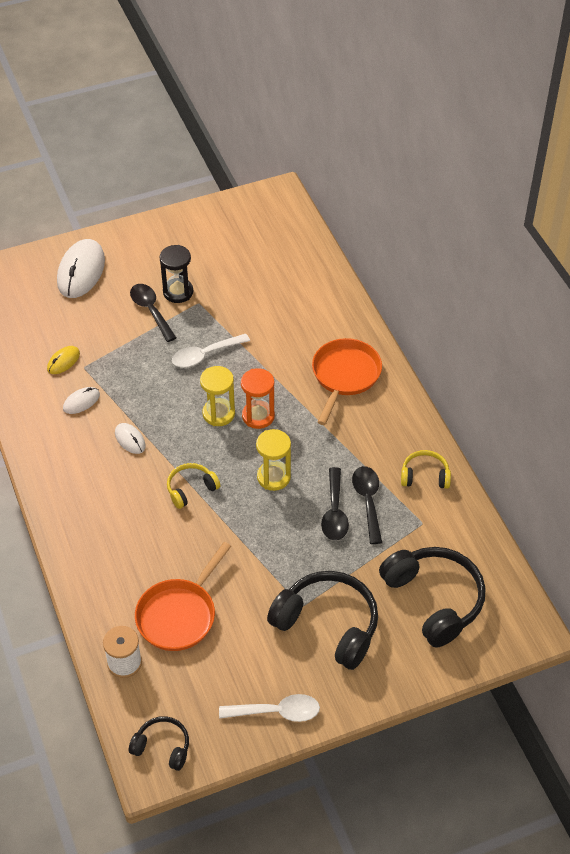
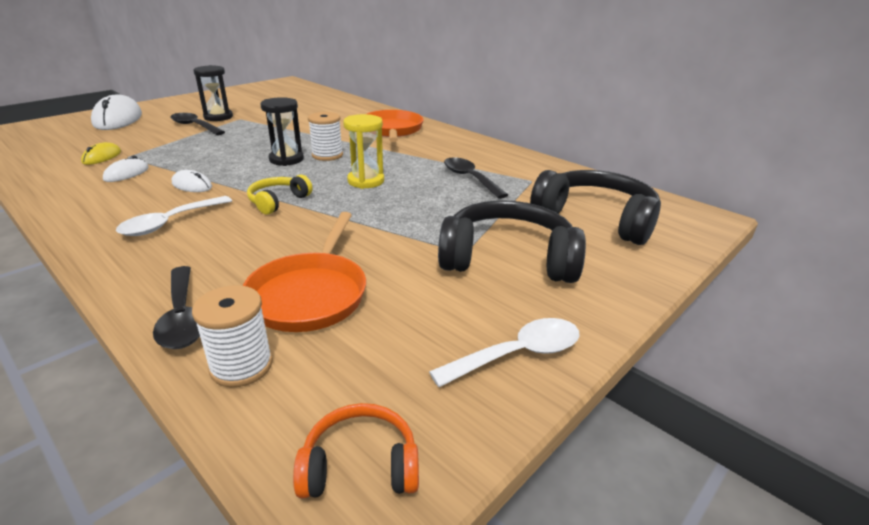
camera: 25 degrees left, 20 degrees down
black headphones [129,716,189,771] -> orange headphones [293,403,419,498]
white spoon [172,334,250,368] -> white spoon moved to [116,196,232,236]
yellow hourglass [200,366,235,426] -> black hourglass [260,97,304,166]
orange hourglass [241,368,275,429] -> white spool [308,112,343,161]
black spoon [321,467,349,540] -> black spoon moved to [153,266,200,349]
yellow headphones [401,450,451,489] -> none

